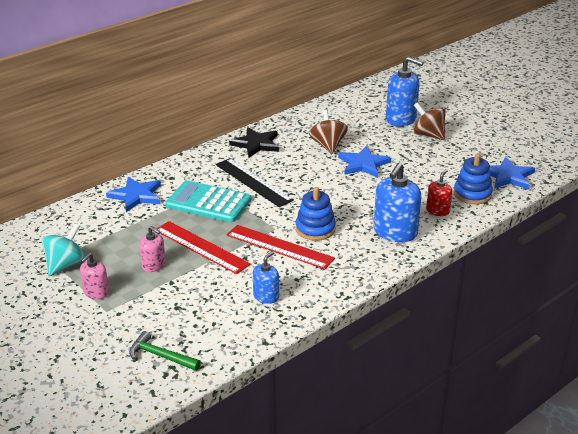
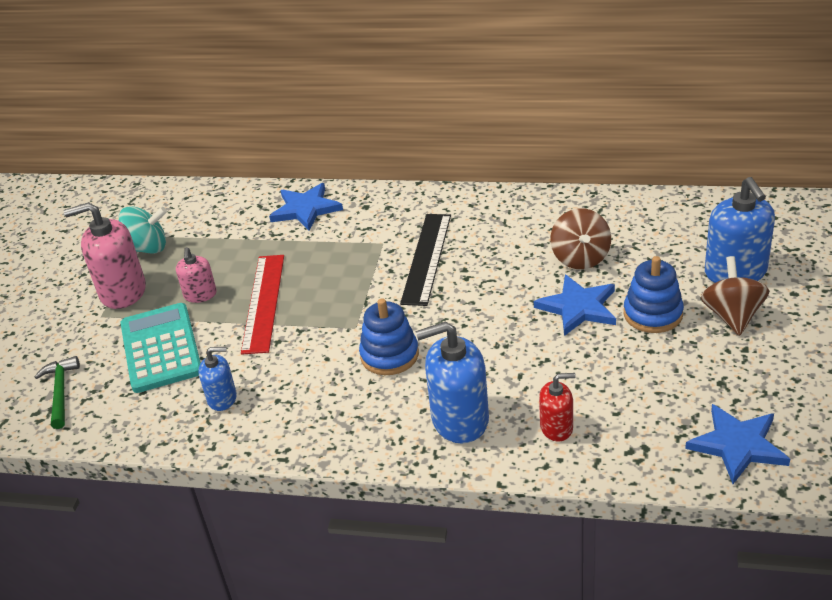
camera: 55 degrees right, 5 degrees up
pink soap dispenser [80,253,109,299] -> pink soap dispenser [64,202,146,309], size x1.80
turquoise calculator [165,180,251,222] -> turquoise calculator moved to [120,303,201,393]
red ruler [227,225,335,269] -> none
black star [229,127,279,157] -> none
brown spinning top [309,110,348,154] -> brown spinning top turned 135 degrees clockwise [550,208,611,269]
blue stacking toy [454,153,493,204] -> blue stacking toy moved to [624,256,684,333]

